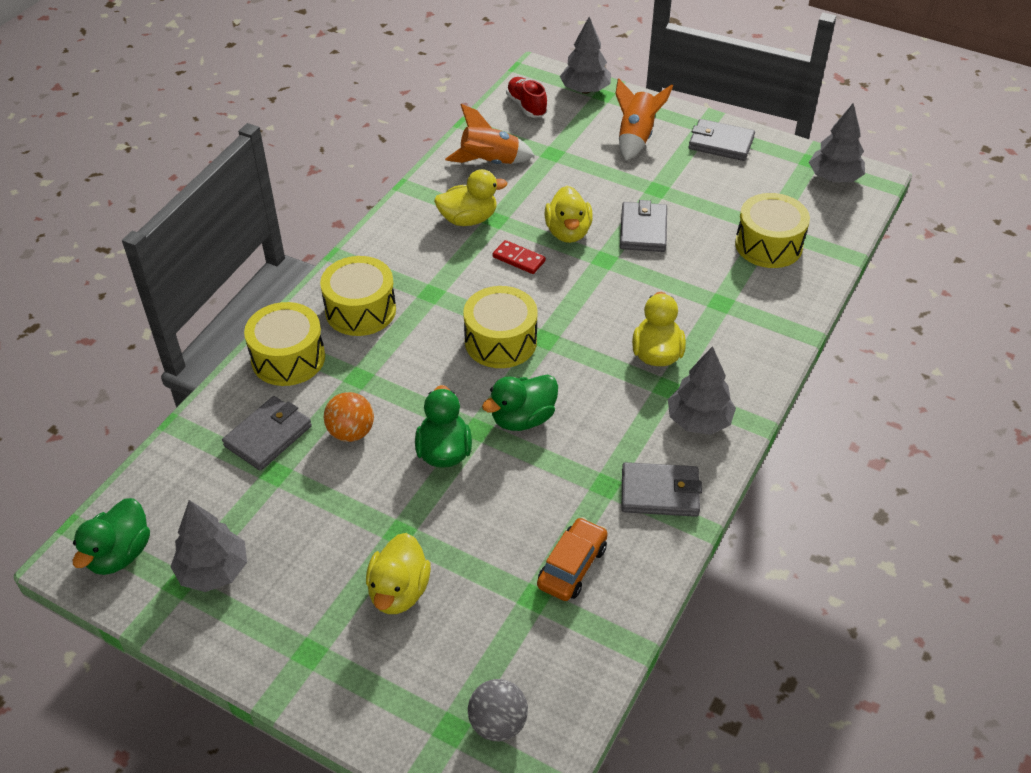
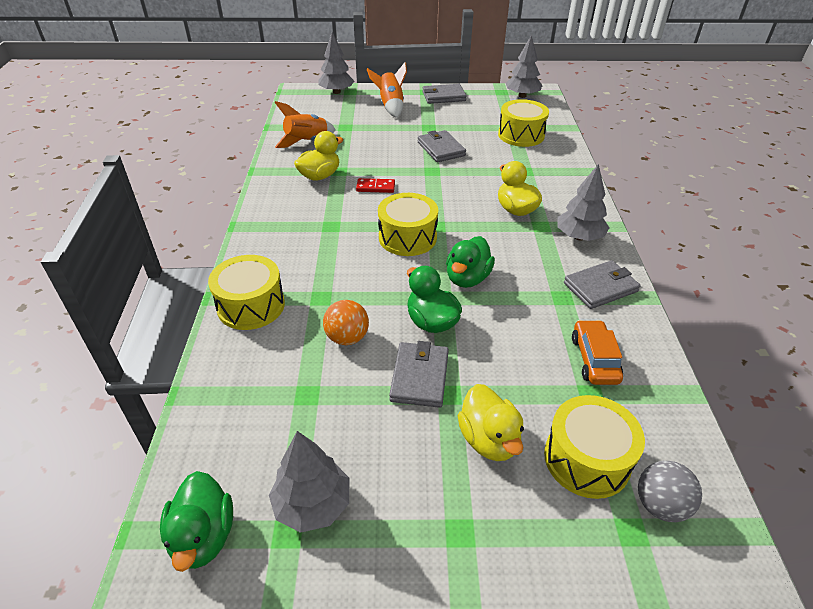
camera: 30 degrees left, 5 degrees down
grey wallet [222,396,312,471] -> grey wallet moved to [389,341,449,408]
yellow drum [320,256,396,336] -> yellow drum moved to [544,395,645,499]
red shoe [506,77,548,117] -> none
yellow duck [545,186,593,243] -> none

